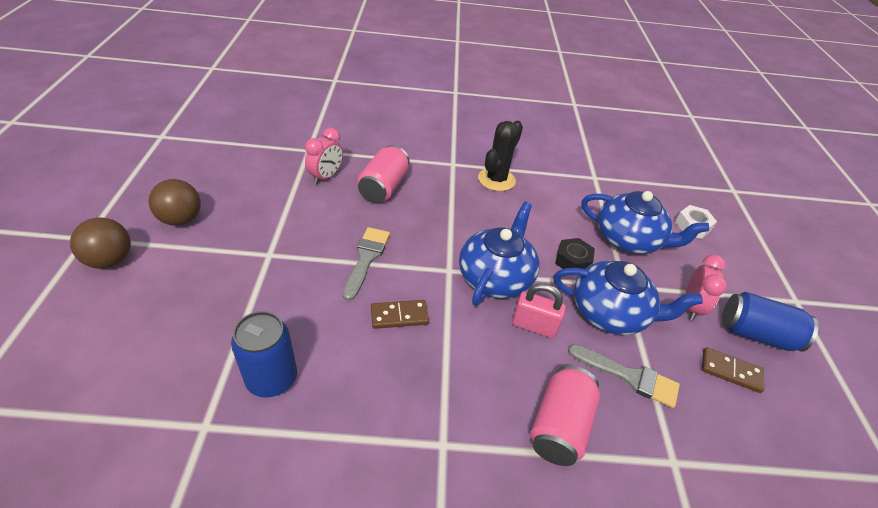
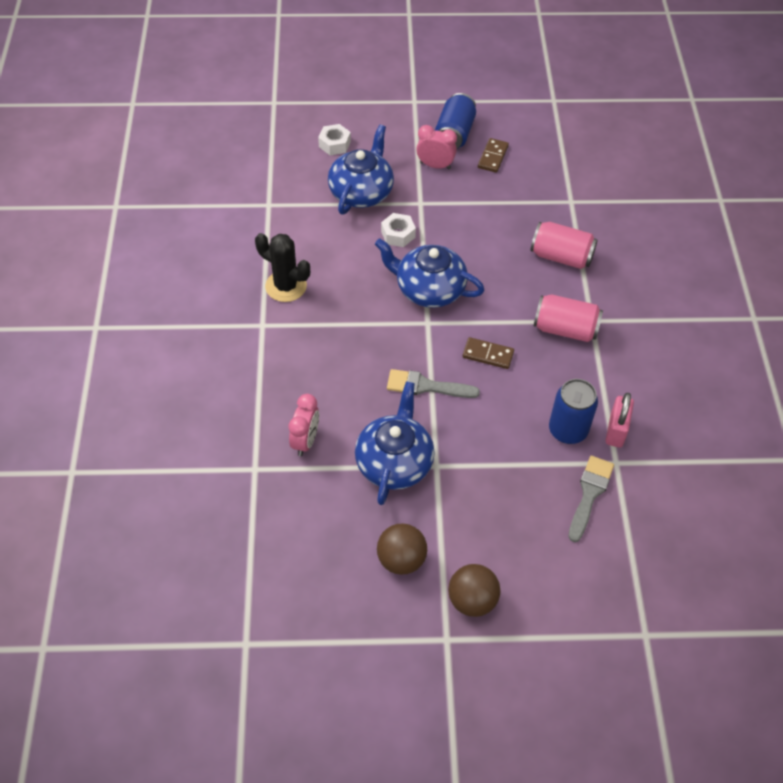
camera: 90 degrees left, 10 degrees up
pink clock [305,128,343,184] -> pink clock turned 75 degrees clockwise [289,394,319,456]
pink can [357,145,410,203] -> pink can moved to [534,294,603,342]
brown domino [371,300,429,329] -> brown domino turned 60 degrees counterclockwise [463,337,514,369]
pink padlock [512,283,566,338] -> pink padlock moved to [605,393,634,447]
blue teapot [553,260,703,335] -> blue teapot moved to [355,382,435,505]
black nut [555,238,595,269] -> white nut [381,213,416,247]
grey brush [568,344,680,408] -> grey brush moved to [568,456,614,542]

